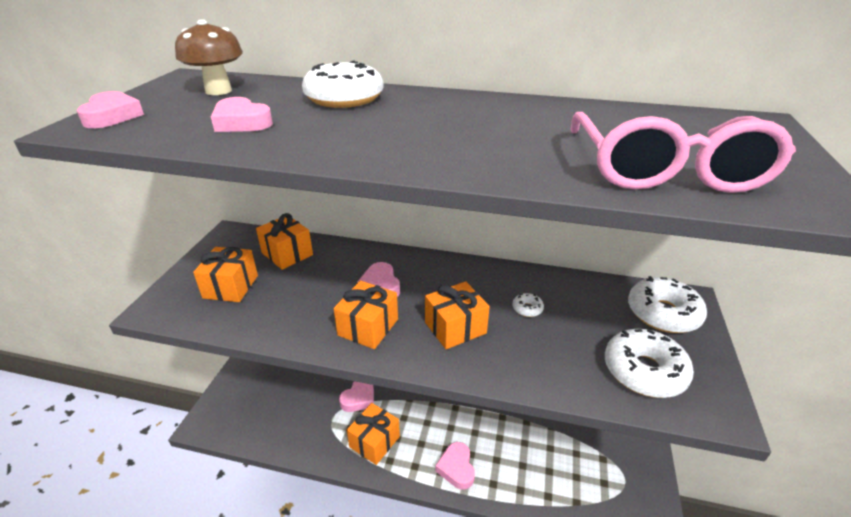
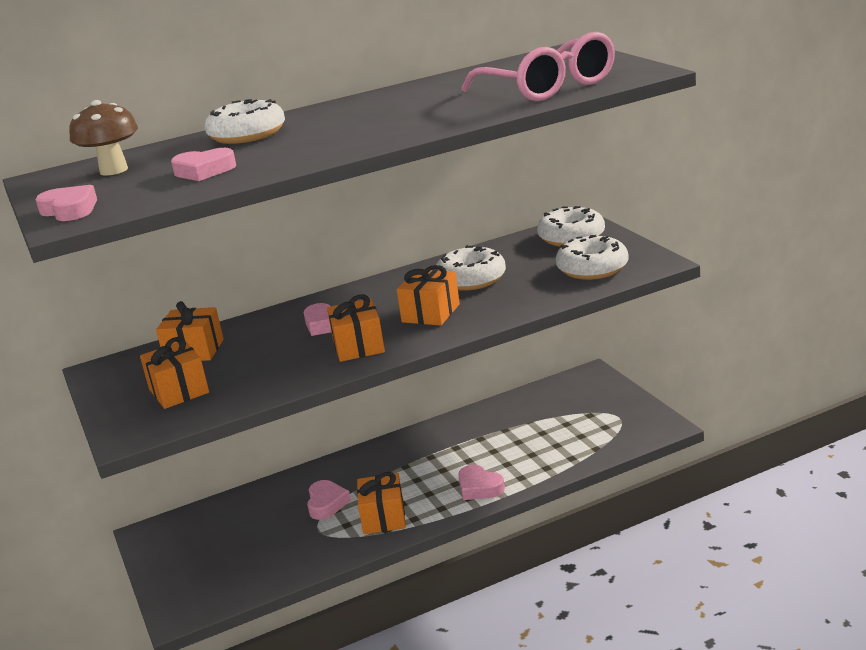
camera: 35 degrees left, 10 degrees down
white donut [512,293,544,317] -> white donut [435,245,506,291], size x2.29

